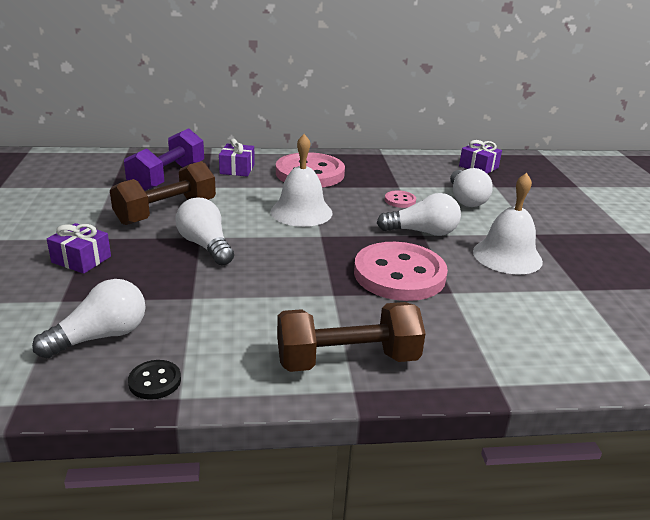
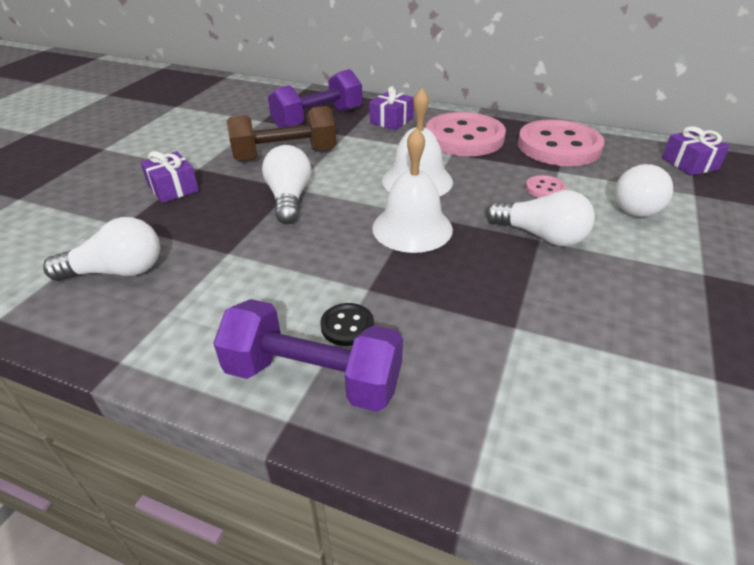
camera: 30 degrees right, 10 degrees up
black button [128,360,181,400] -> black button moved to [320,303,374,346]
brown dumbbell [277,302,426,372] -> purple dumbbell [213,299,403,412]
pink button [354,242,448,301] -> pink button moved to [518,119,604,166]
white bell [473,173,543,274] -> white bell moved to [372,128,453,253]

